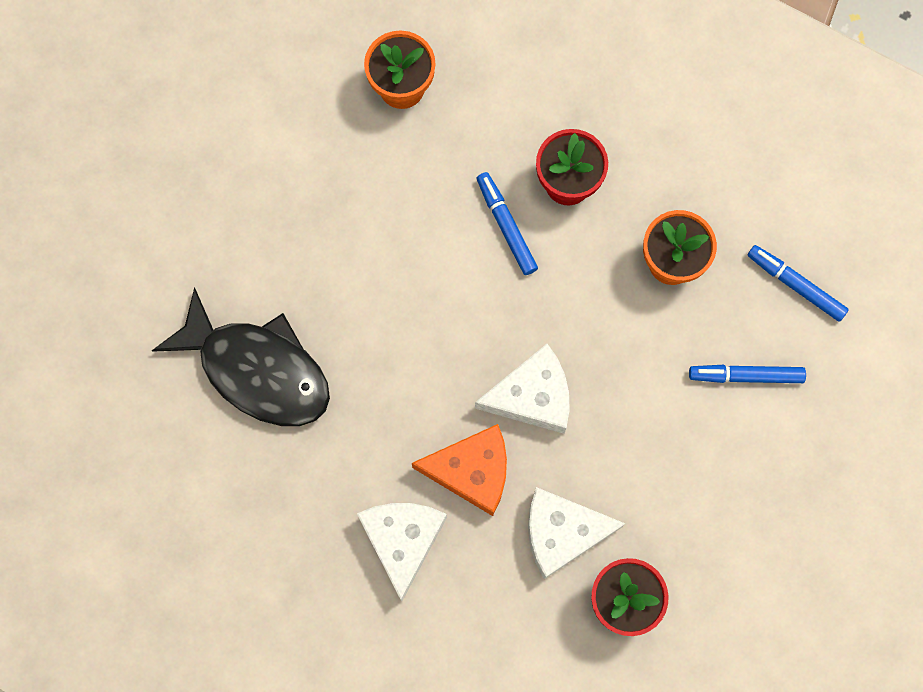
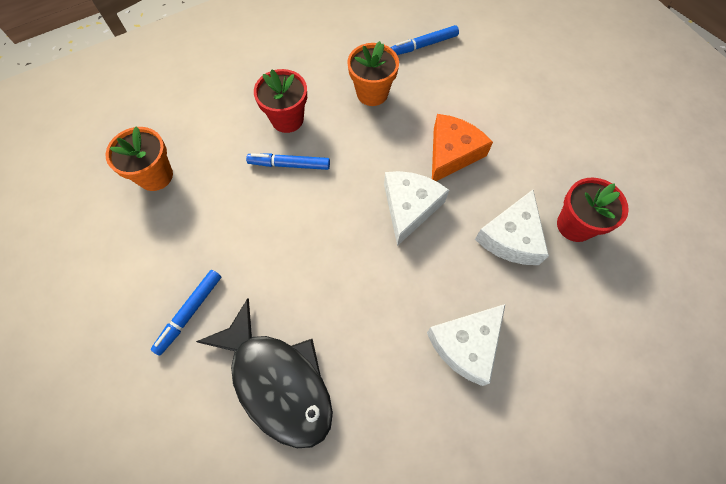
camera: 60 degrees left, 10 degrees down
black fish [152,287,330,426] -> black fish turned 75 degrees clockwise [196,298,333,448]
white cheese [357,503,447,601] -> white cheese turned 75 degrees counterclockwise [427,304,505,386]
orange cheese [412,424,507,516] -> orange cheese moved to [432,114,493,181]
blue marker [689,365,806,383] -> blue marker moved to [151,270,221,356]

